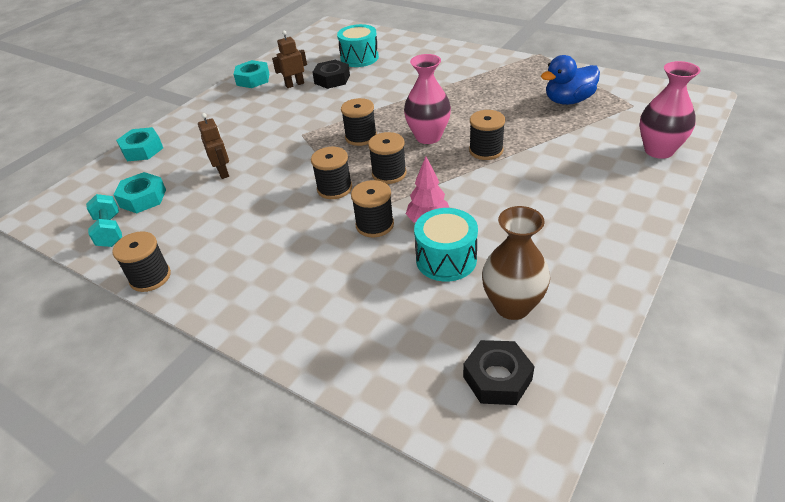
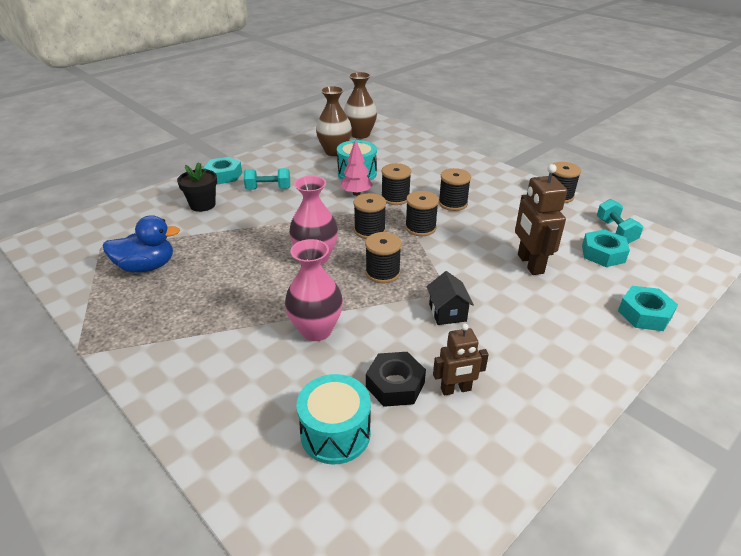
camera: 170 degrees left, 5 degrees down
brown robot [198,113,229,179] -> brown robot [515,164,567,275], size x1.60
turquoise nut [234,60,269,88] -> turquoise nut moved to [204,157,242,184]
black nut [463,340,535,405] -> brown vase [344,72,377,139]
black spool [469,110,505,160] -> black spool moved to [439,168,471,211]
pink vase [640,61,701,159] -> pink vase moved to [285,239,343,341]
none -> black flower pot [177,162,217,212]
none -> turquoise dumbbell [244,168,290,190]
none -> black house [427,271,474,325]

